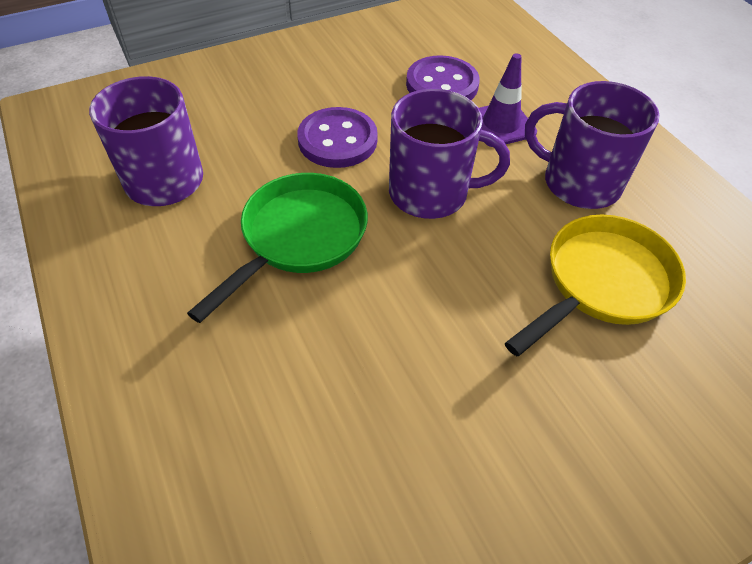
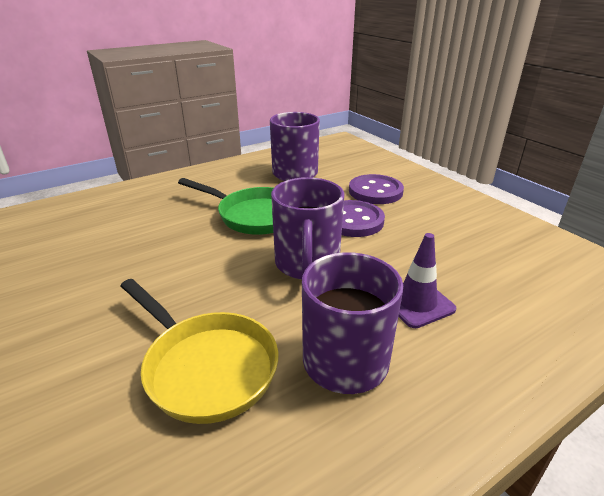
camera: 85 degrees right, 20 degrees down
purple button [406,55,480,100] -> purple button moved to [349,174,404,204]

